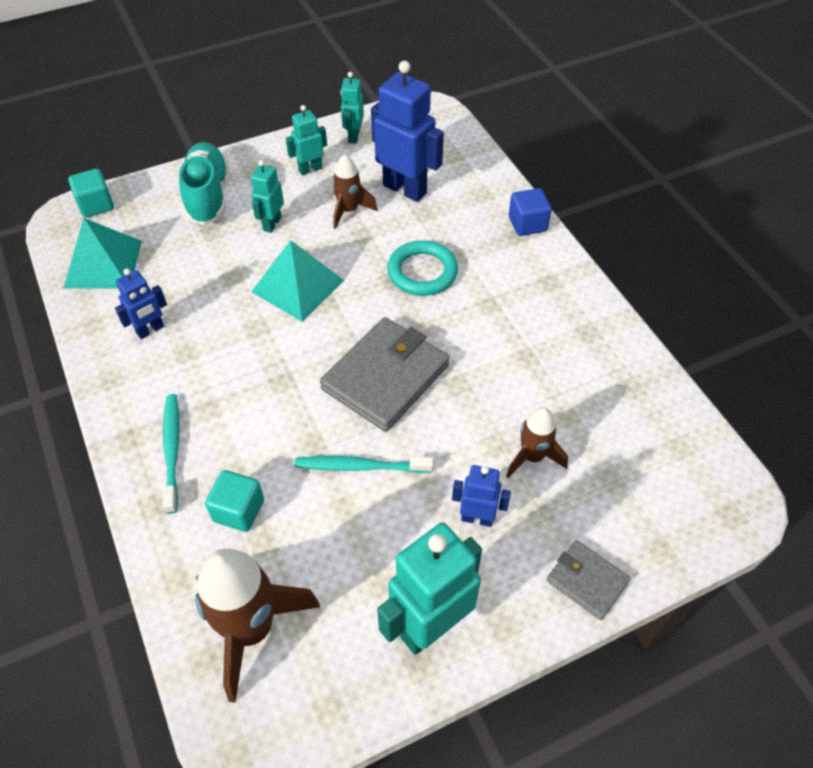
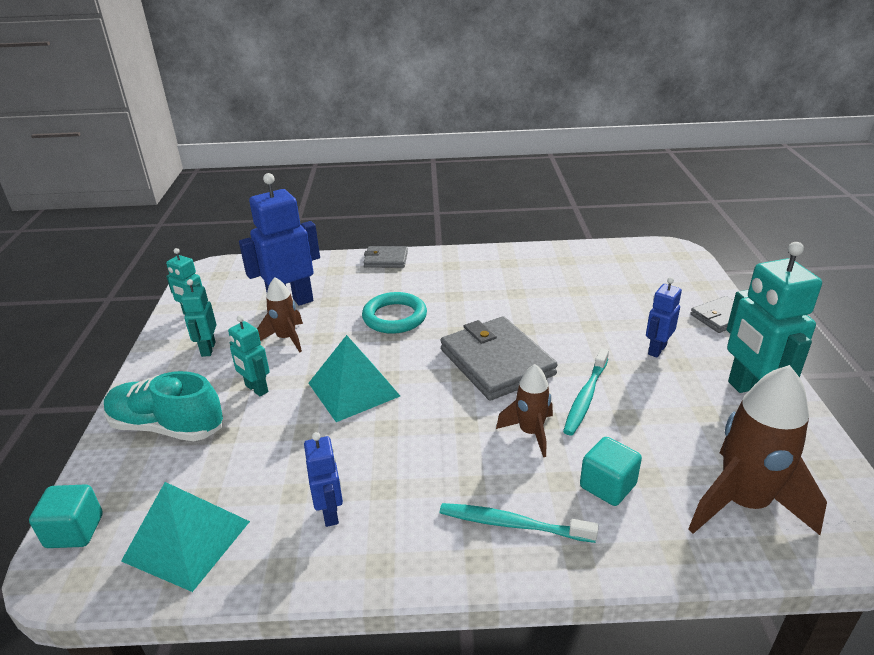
camera: 65 degrees left, 20 degrees down
brown rocket [506,407,568,478] -> brown rocket moved to [496,364,553,457]
blue cube [509,188,552,236] -> grey wallet [363,246,408,268]

